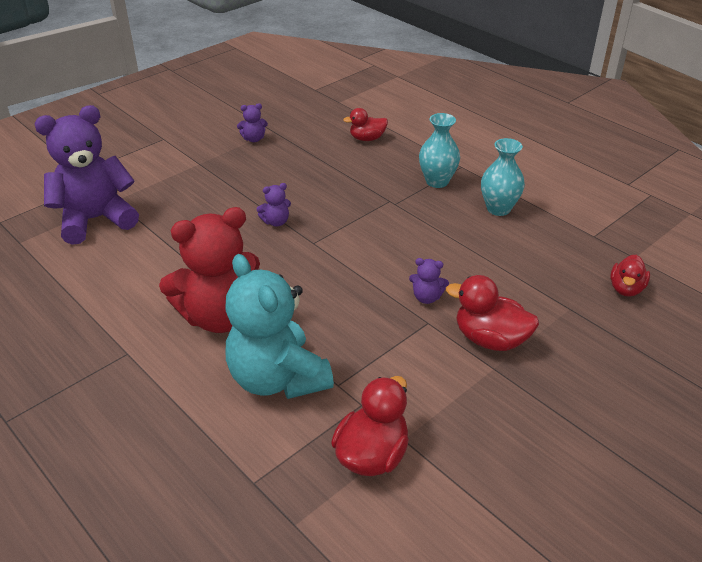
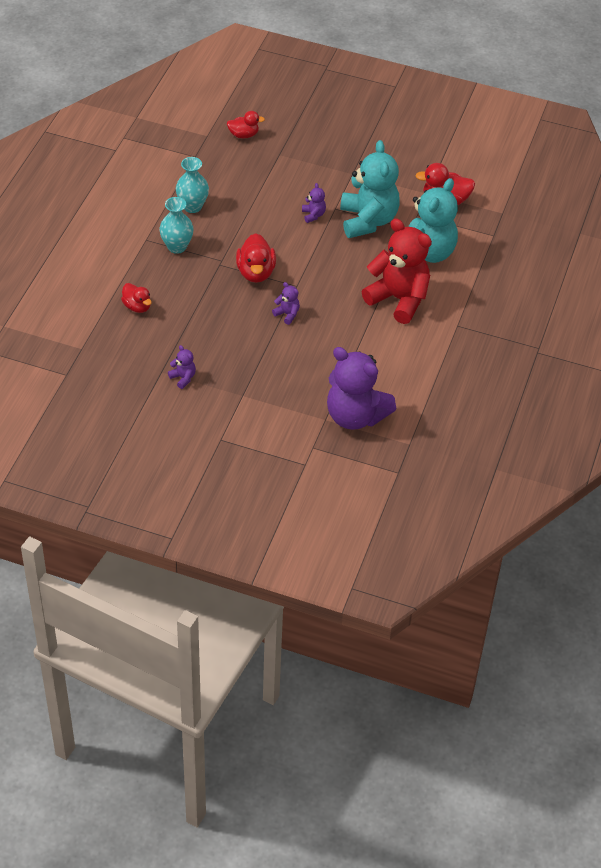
camera: 120 degrees left, 10 degrees up
red duck [446,275,539,351] -> red duck moved to [236,233,276,283]
none -> turquoise teddy bear [340,140,400,238]

